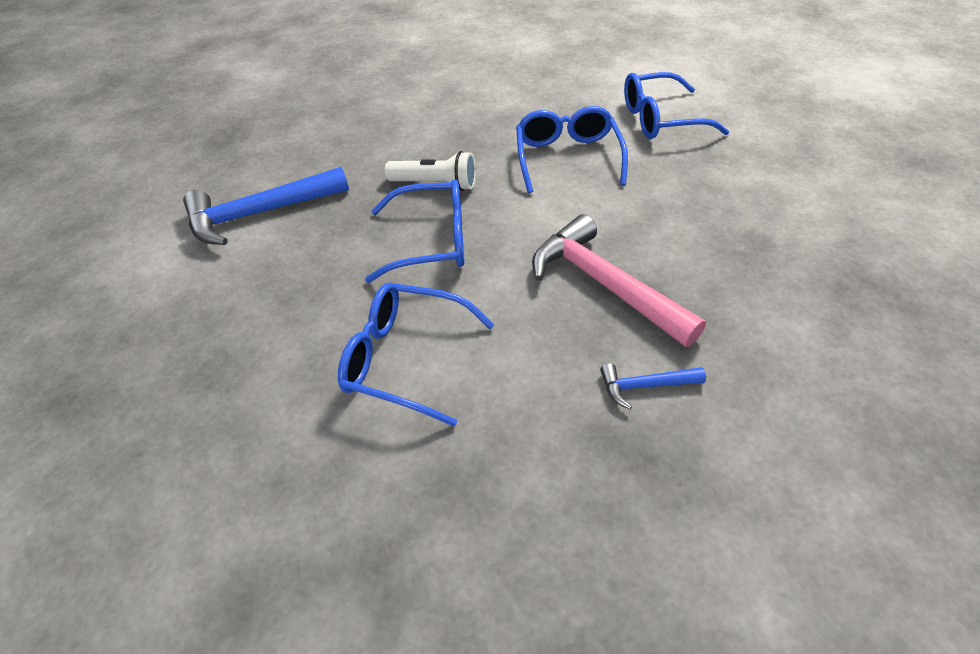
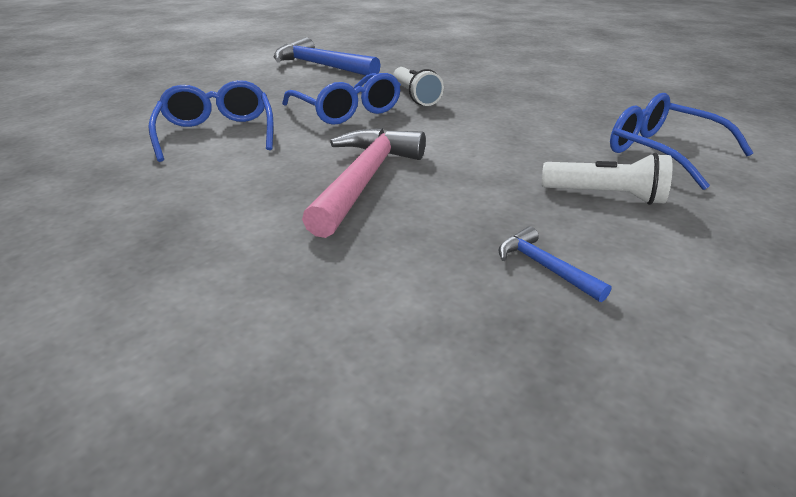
camera: 55 degrees right, 15 degrees down
blue glasses [516,106,628,193] -> none
blue hammer [600,363,706,409] -> blue hammer moved to [498,226,611,302]
none -> white flashlight [542,153,672,205]

